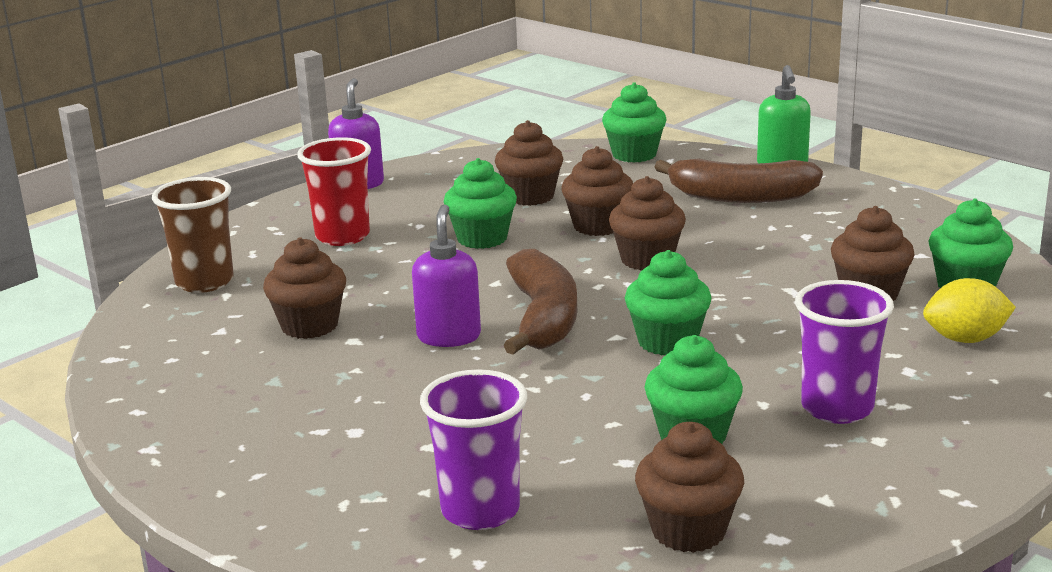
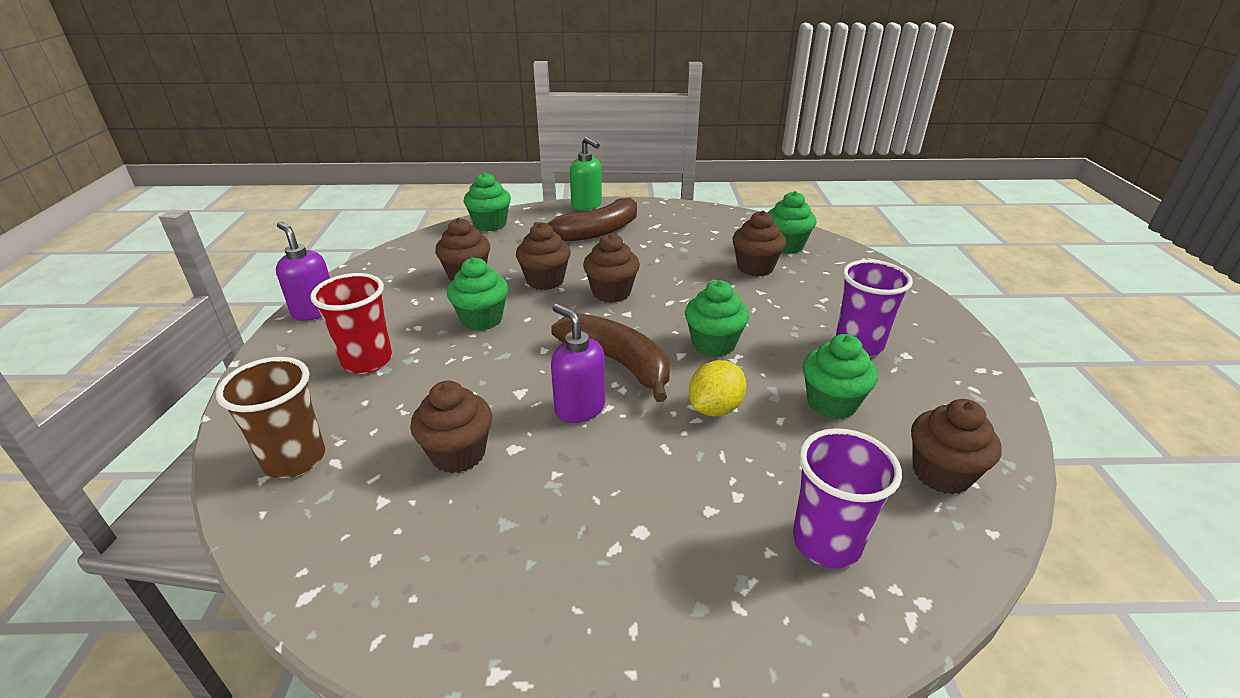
camera: 45 degrees left, 10 degrees up
yellow lemon [923,278,1016,343] -> yellow lemon moved to [689,360,747,416]

